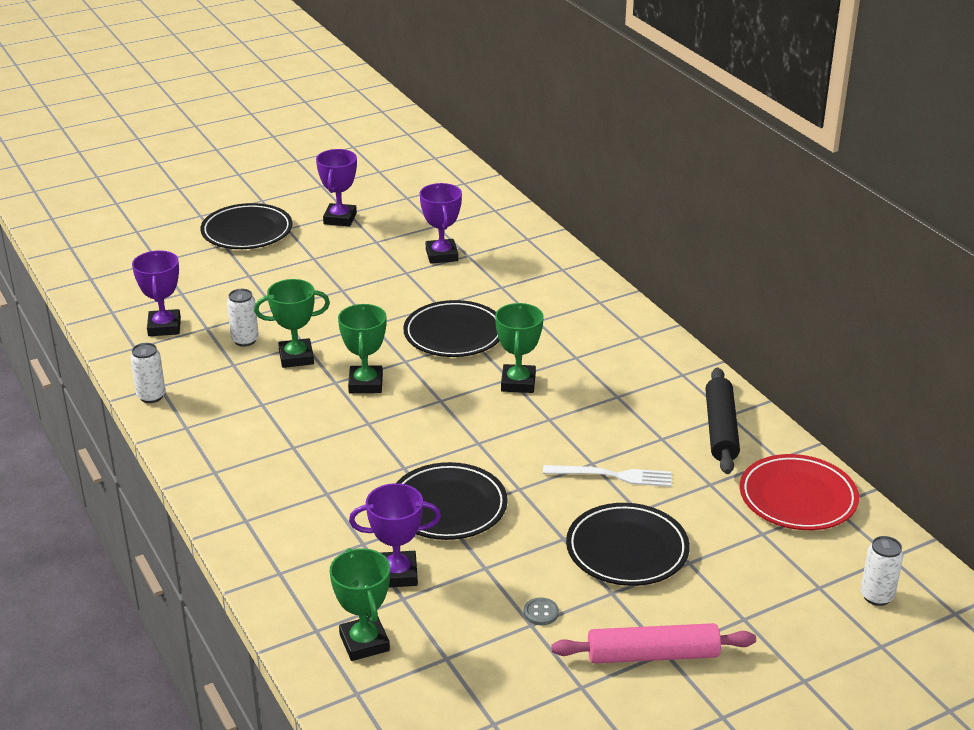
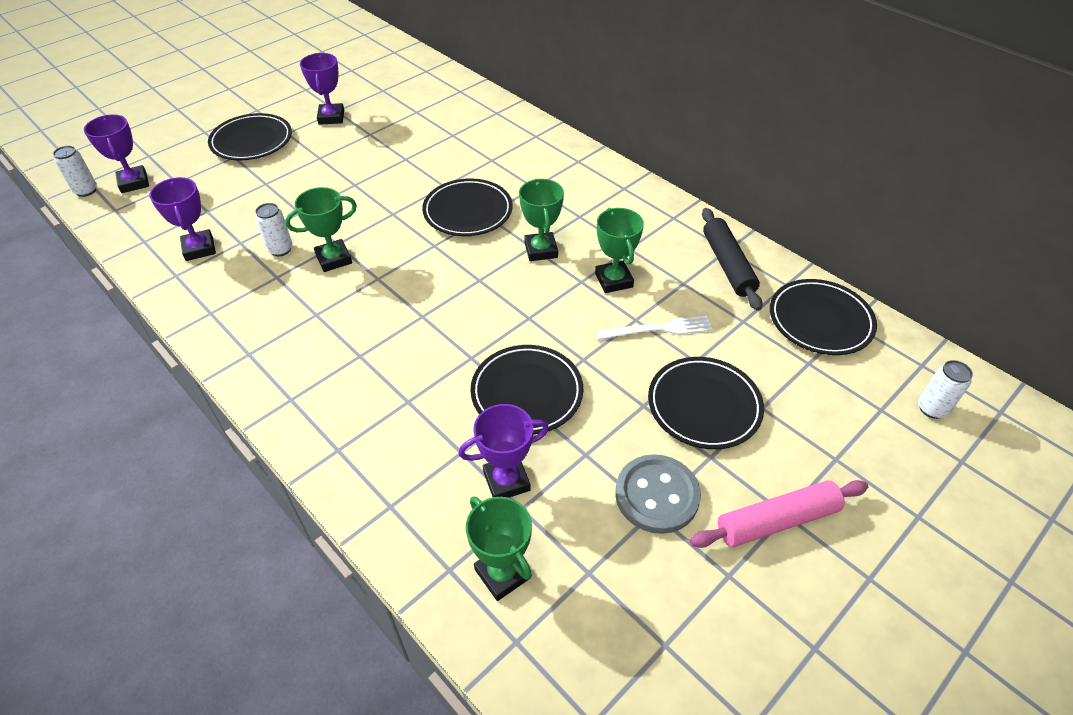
camera: 15 degrees left, 15 degrees up
white can [130,343,165,403] -> white can moved to [53,146,97,197]
green trophy [338,304,387,393] -> green trophy moved to [595,208,644,293]
purple trophy [420,183,462,264] -> purple trophy moved to [84,114,149,193]
grey button [524,597,559,625] -> grey button [616,454,701,534], size x2.45
red plate [740,454,859,530] -> black plate [770,279,877,355]

